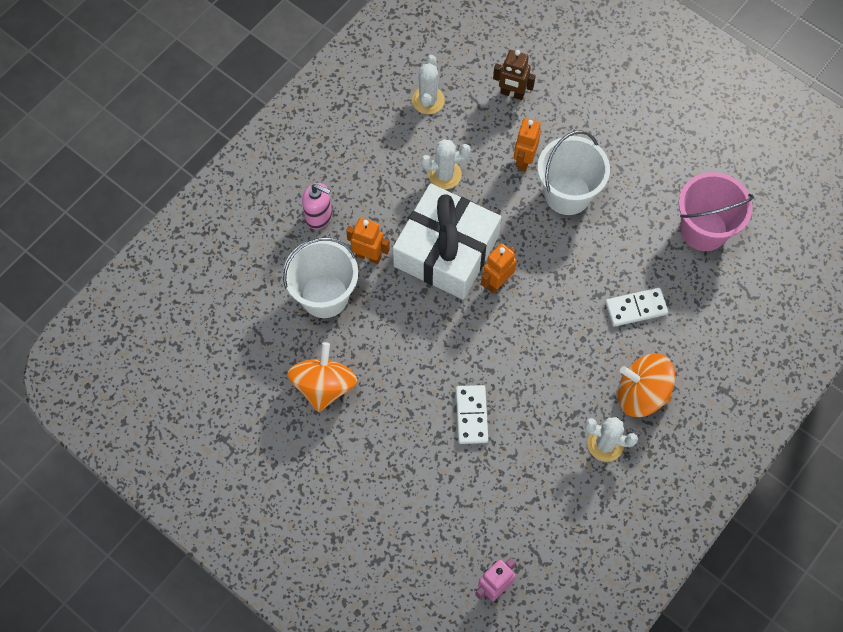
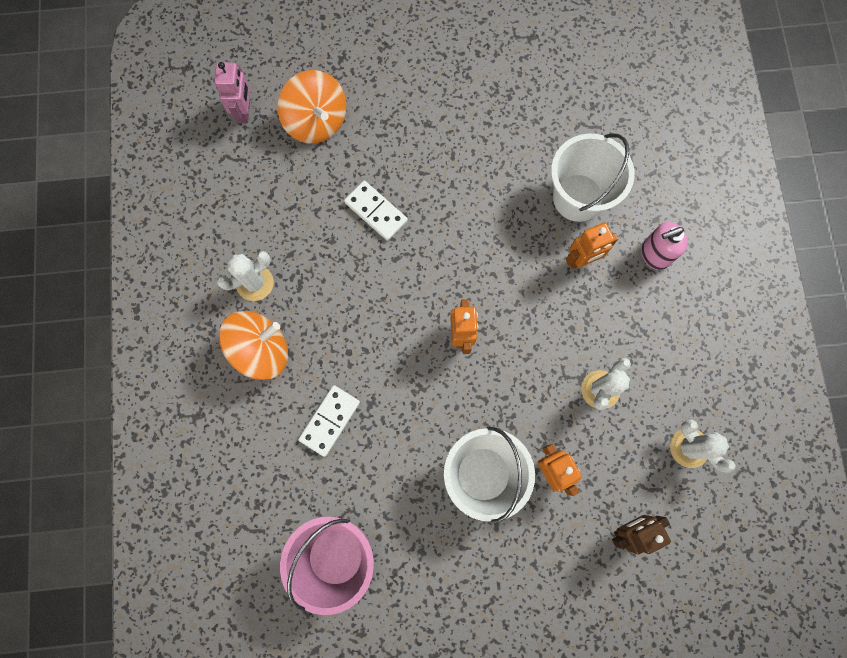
camera: 135 degrees right, 10 degrees up
orange spinning top [288,342,357,412] -> orange spinning top moved to [278,70,347,143]
white gift [393,183,501,300] -> none

